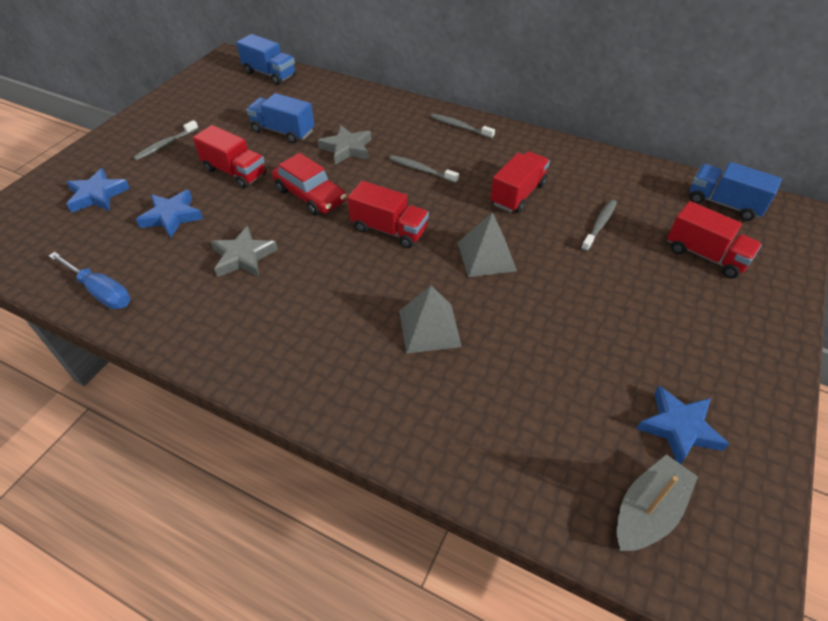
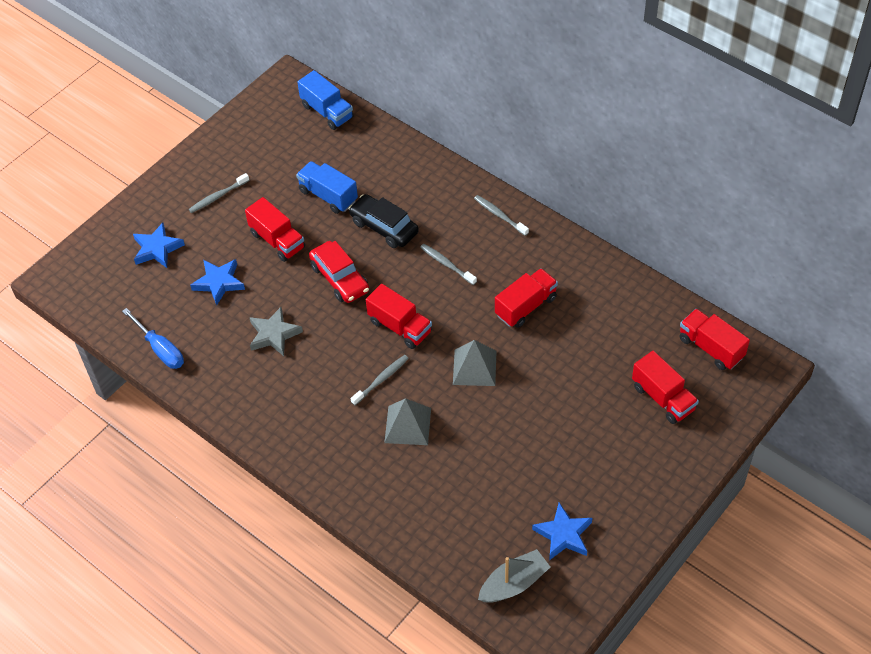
camera: 15 degrees right, 5 degrees up
grey star [318,125,372,165] -> black car [349,194,419,248]
grey toothbrush [581,200,617,252] -> grey toothbrush moved to [351,355,409,405]
blue truck [690,162,782,221] -> red truck [679,309,750,370]

